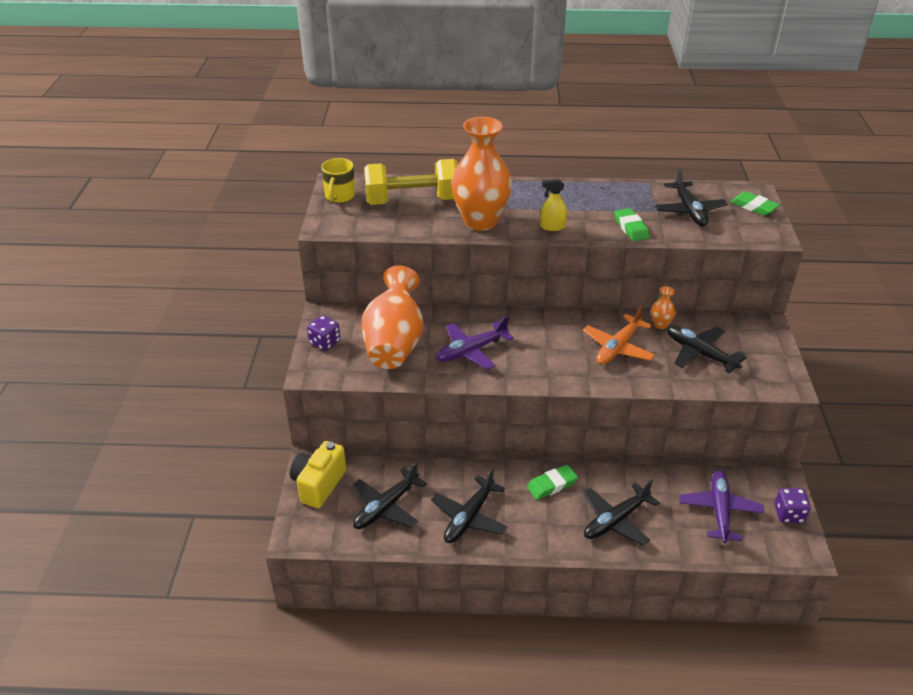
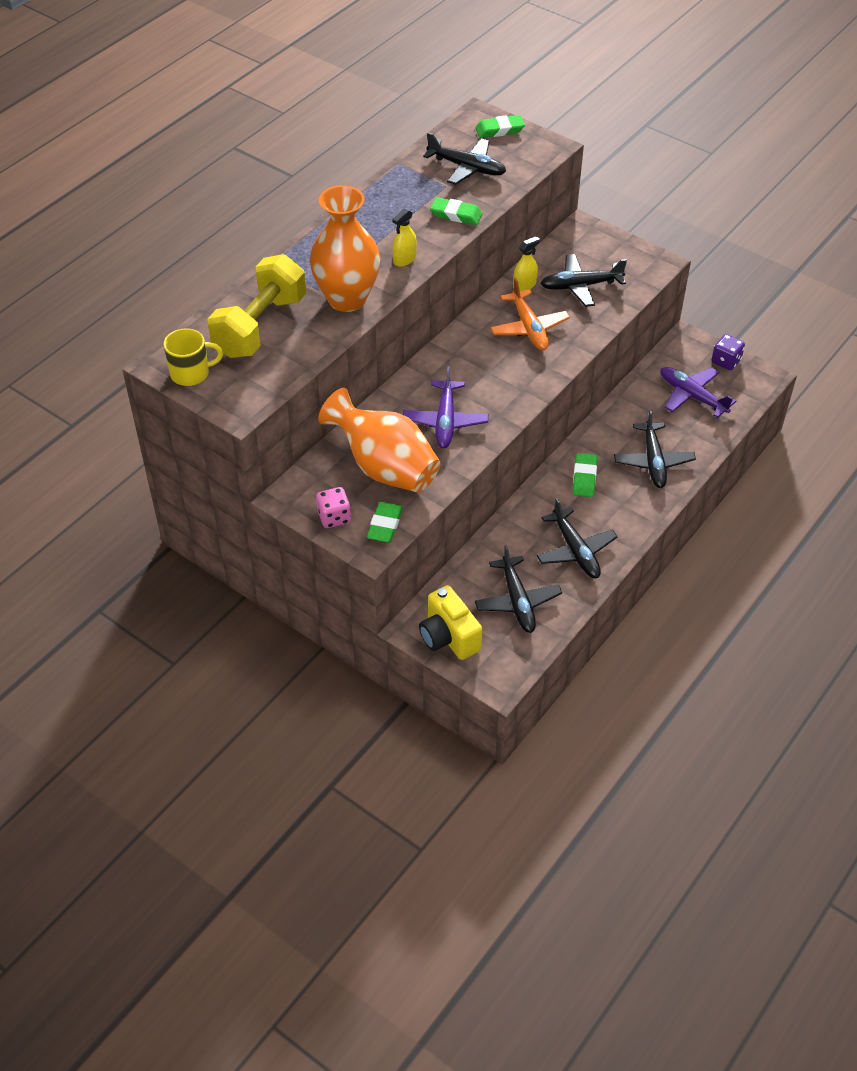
camera: 55 degrees left, 10 degrees up
purple dice [307,315,340,351] -> pink dice [316,487,351,528]
yellow mug [321,158,355,203] -> yellow mug turned 60 degrees counterclockwise [164,328,223,386]
orange vase [651,286,676,329] -> yellow spray bottle [513,236,540,291]
none -> green eraser [367,502,403,542]

